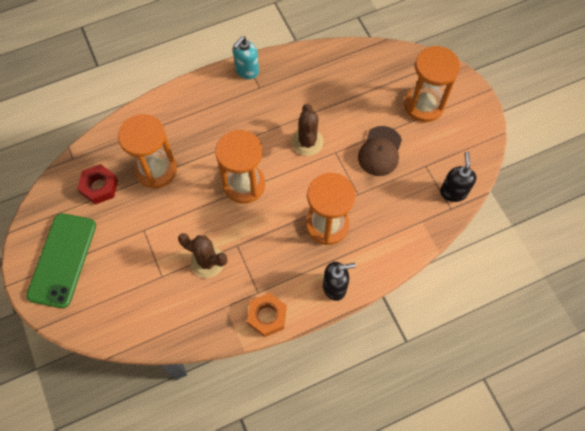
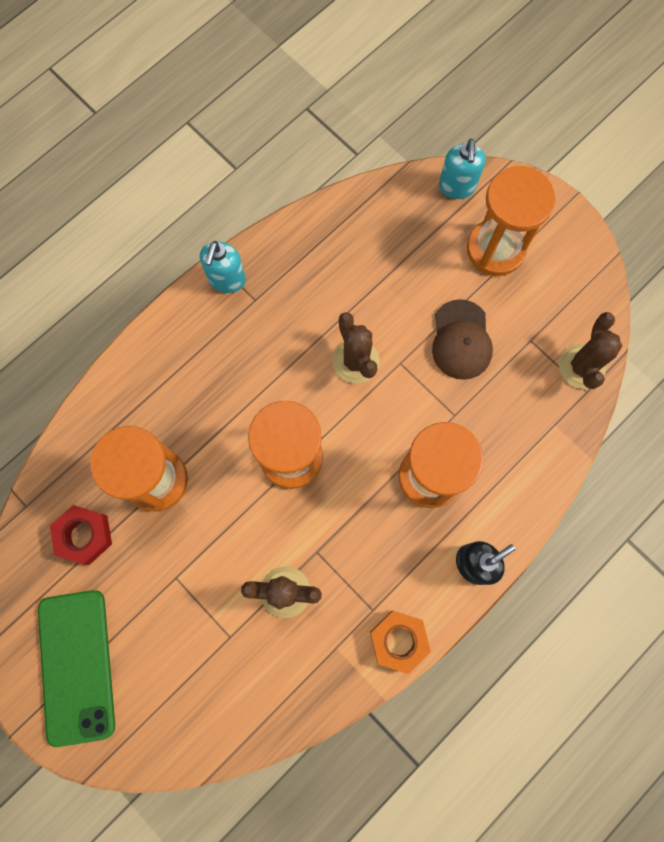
camera: 20 degrees left, 10 degrees up
black soap dispenser [440,152,476,202] -> brown cactus [559,312,622,389]
none -> turquoise soap dispenser [439,139,486,199]

